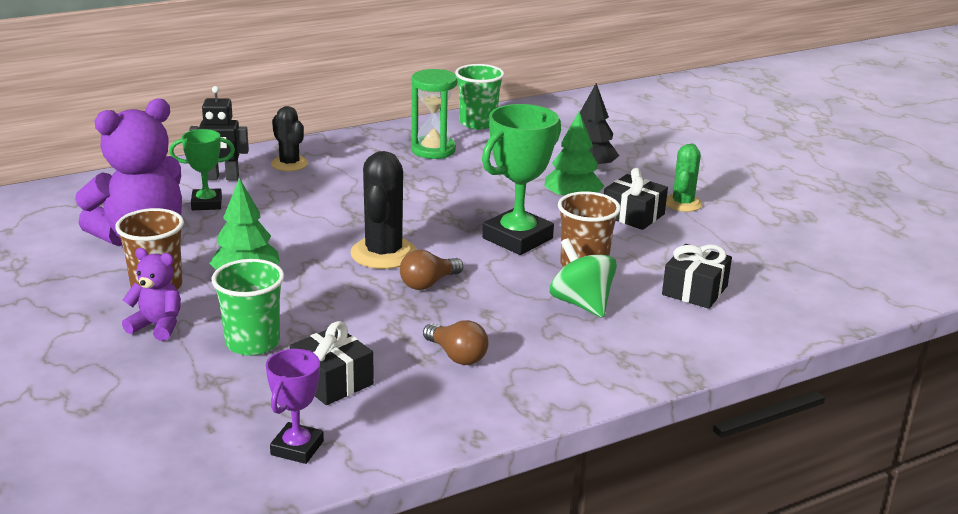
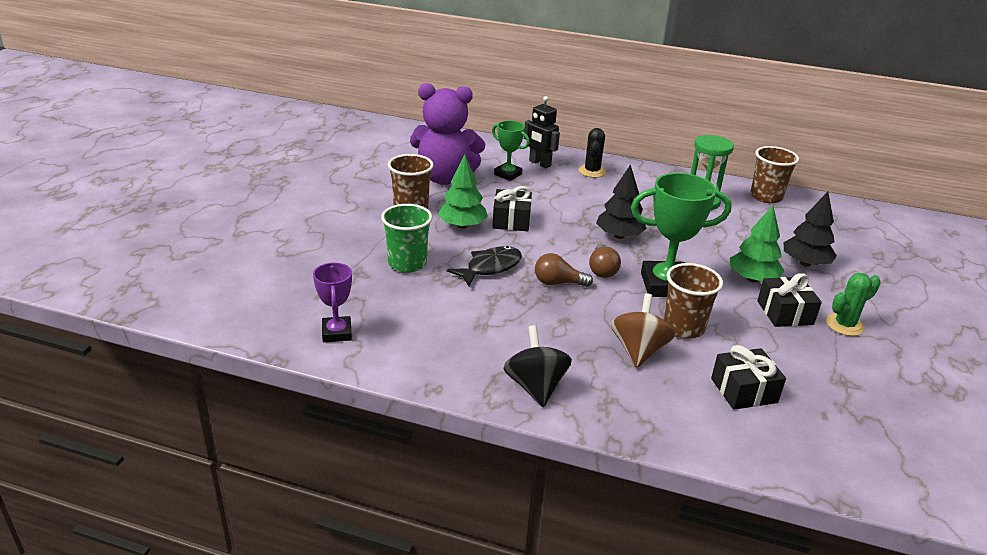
camera: 45 degrees right, 5 degrees up
purple teddy bear [122,248,181,341] -> none
purple trophy [266,349,324,464] -> purple trophy turned 75 degrees counterclockwise [313,263,352,342]
black gift [290,321,374,405] -> black gift moved to [492,186,532,231]
black cactus [351,151,417,269] -> none
brown light bulb [423,320,489,365] -> brown light bulb moved to [589,244,621,278]
green cup [455,64,504,129] -> brown cup [750,146,799,203]
green spinning top [549,238,617,318] -> brown spinning top [611,294,675,368]
none -> black fish [447,246,522,286]
none -> black spinning top [504,325,572,407]
none -> black tree [596,164,647,239]

